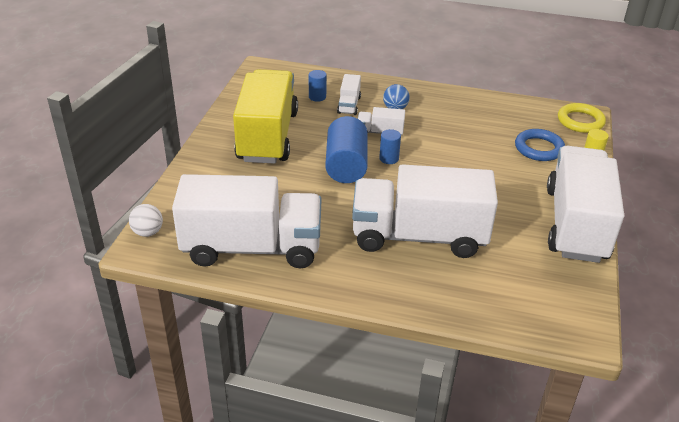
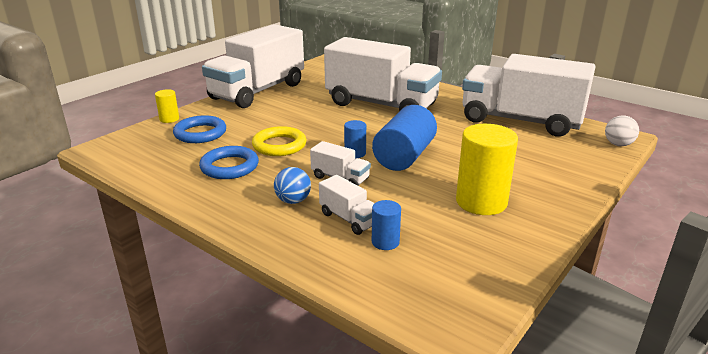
camera: 155 degrees left, 10 degrees down
yellow truck [233,69,298,164] -> yellow cylinder [456,124,518,215]
white truck [337,74,361,115] -> white truck turned 105 degrees clockwise [319,175,375,235]
yellow ring [558,103,606,133] -> yellow ring moved to [252,126,307,156]
none -> blue ring [199,146,259,179]

